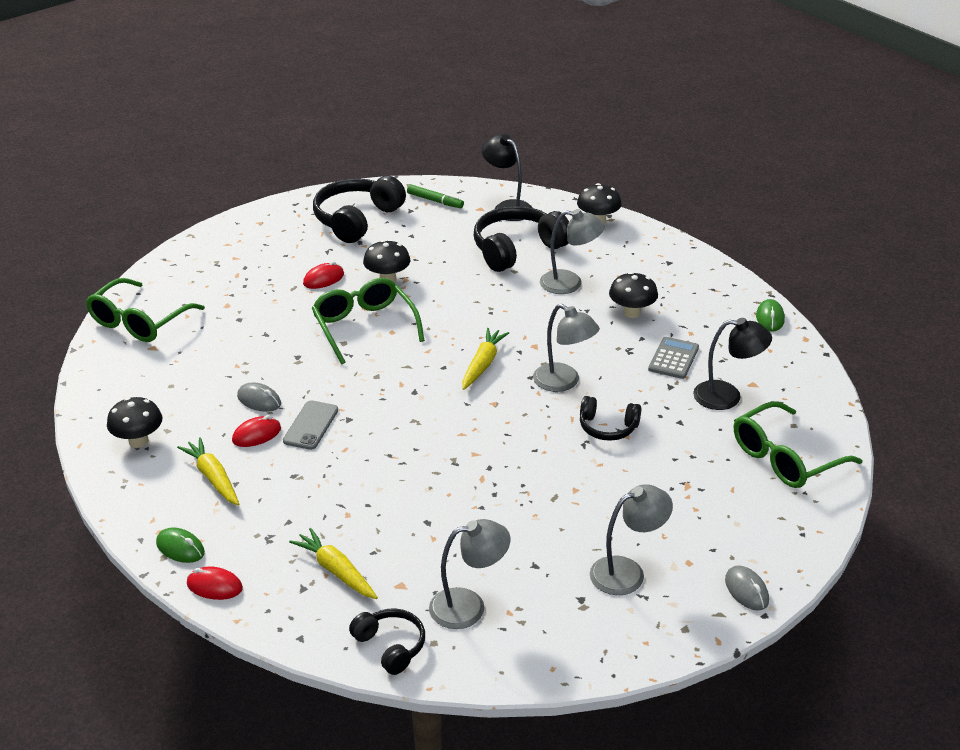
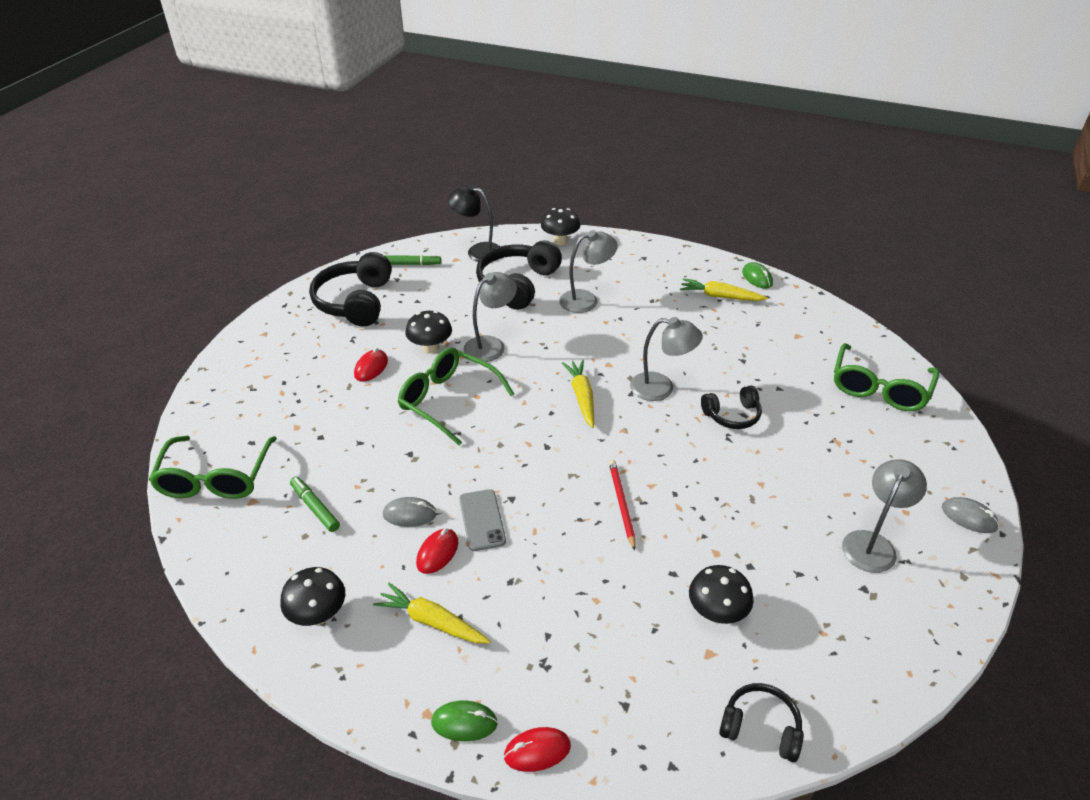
camera: 30 degrees left, 5 degrees up
yellow carrot [289,528,378,599] -> yellow carrot moved to [680,278,768,301]
grey lamp [429,519,510,629] -> grey lamp moved to [464,272,517,362]
black mushroom [609,272,658,318] -> black mushroom moved to [689,565,753,624]
grey calculator [648,337,699,379] -> none
black lamp [693,318,772,410] -> none
none -> green marker [290,477,340,532]
none -> red pencil [609,460,635,551]

